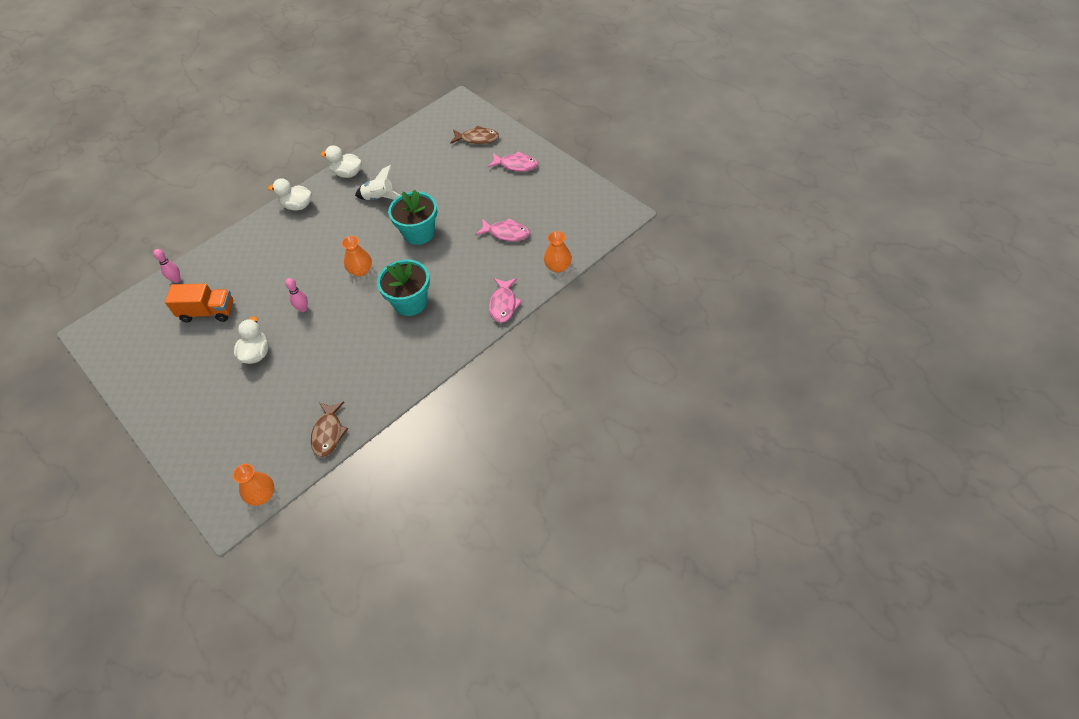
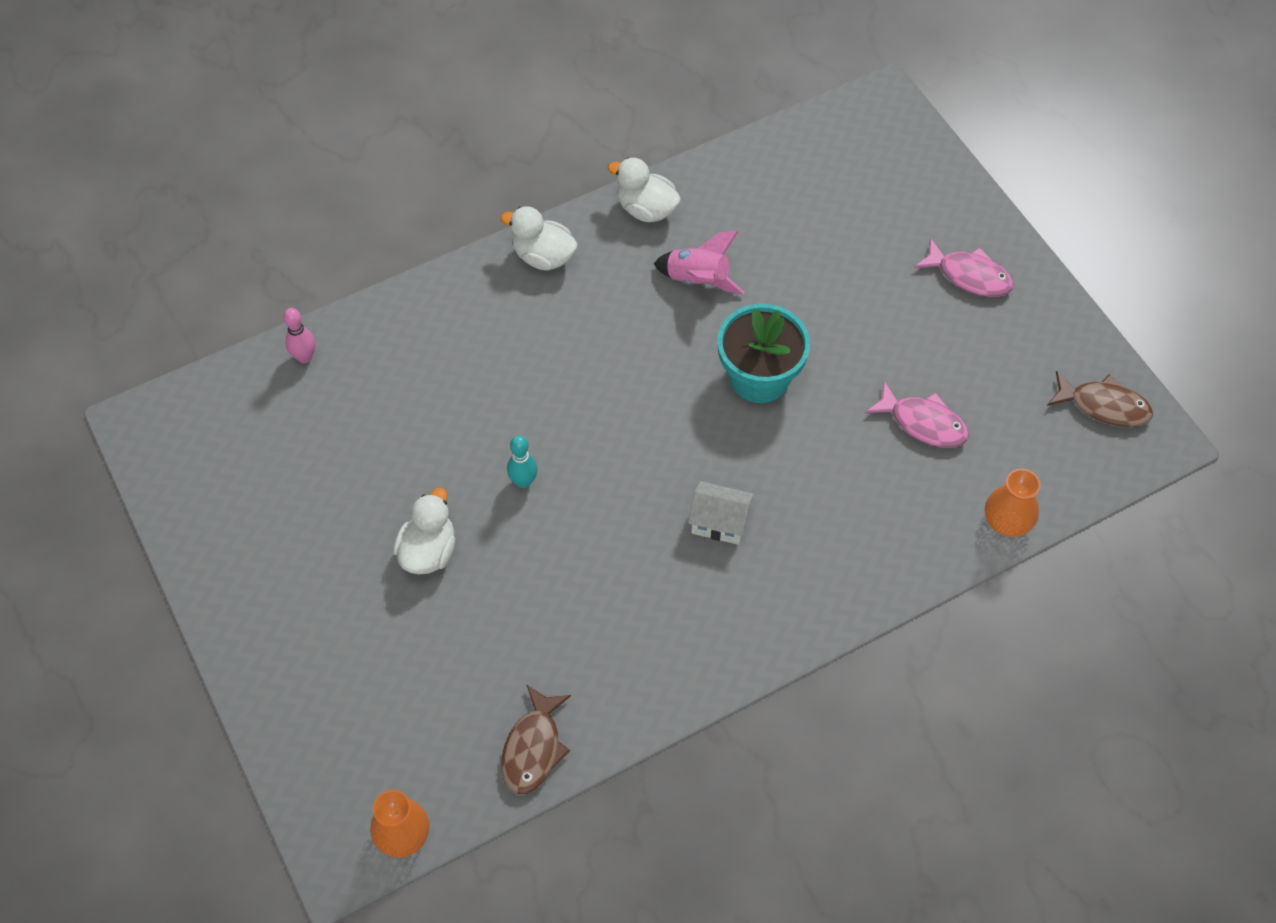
camera: 10 degrees right, 5 degrees up
orange truck [165,284,234,323] -> none
pink bowling pin [285,278,308,312] -> turquoise bowling pin [507,435,537,488]
orange vase [341,236,372,276] -> none
white rocket [355,165,400,200] -> pink rocket [653,231,744,294]
turquoise flower pot [377,259,430,316] -> white house [688,481,754,545]
brown fish [450,126,499,144] -> brown fish moved to [1047,371,1153,427]
pink fish [489,278,522,323] -> none

